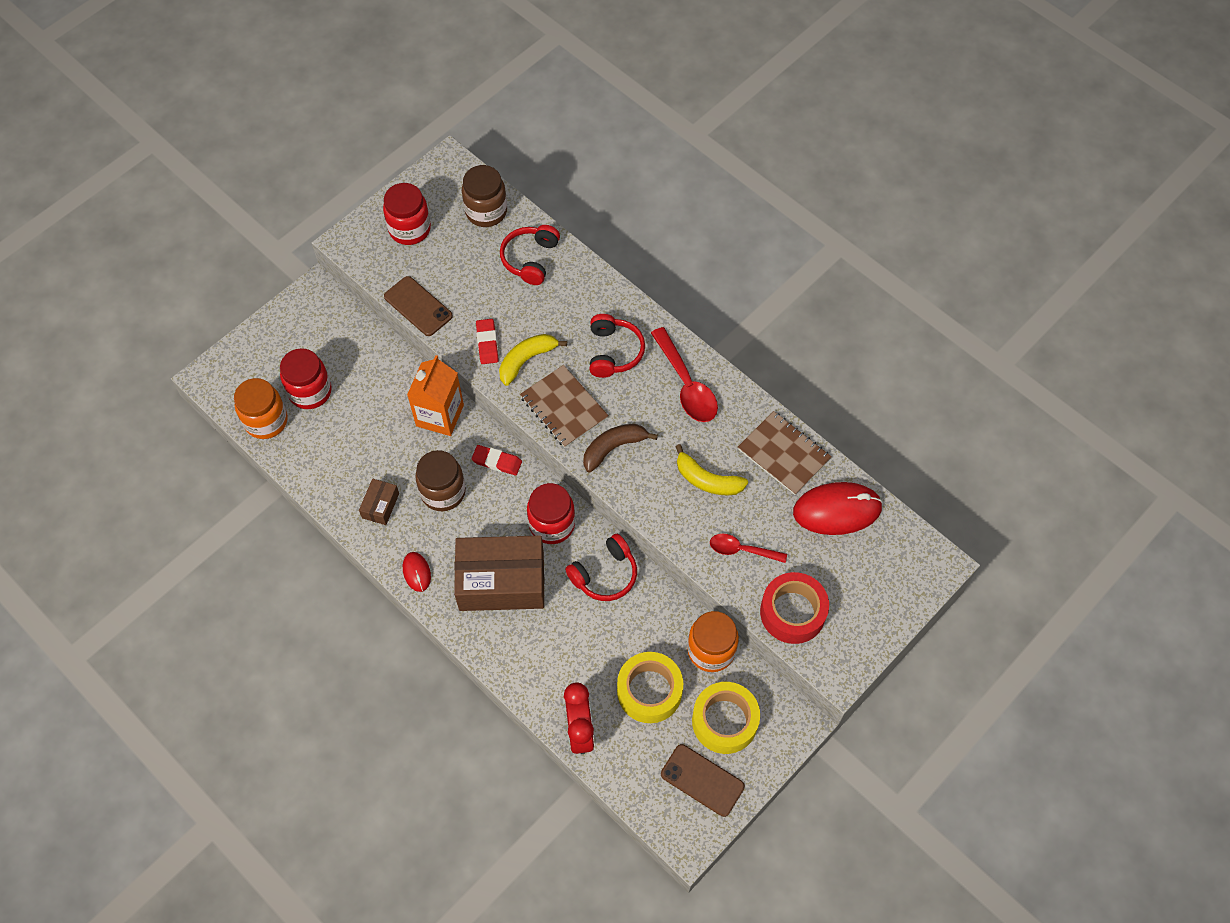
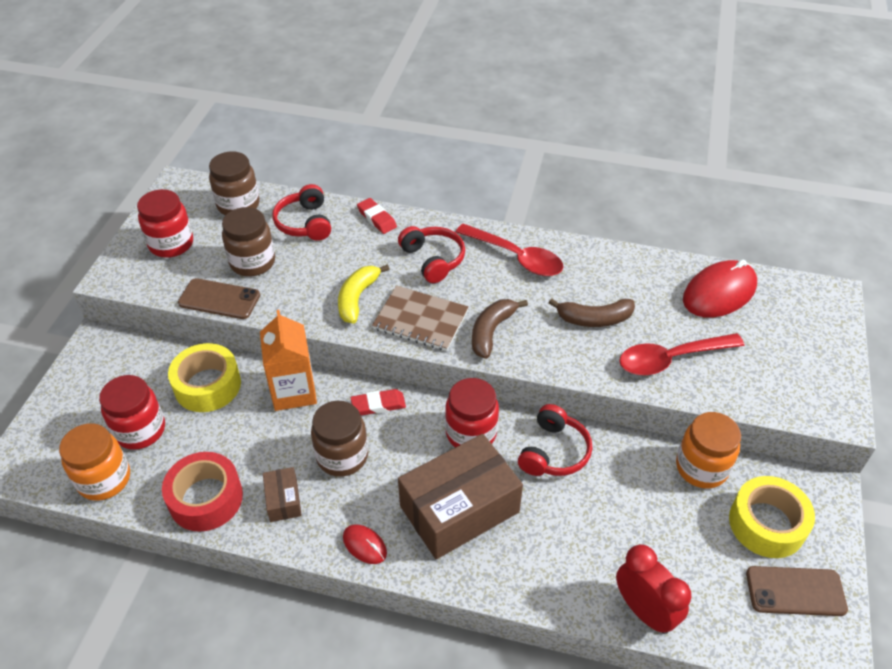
camera: 30 degrees left, 15 degrees down
red eraser [476,319,499,364] -> red eraser moved to [357,198,397,234]
yellow tape [617,652,683,723] -> yellow tape moved to [168,343,241,412]
yellow banana [675,444,748,495] -> brown banana [549,299,635,327]
red spoon [710,534,787,563] -> red spoon [619,333,744,375], size x1.62
brown notebook [738,411,832,495] -> none
red tape [760,572,829,644] -> red tape moved to [162,452,243,532]
none -> brown jar [222,207,275,276]

